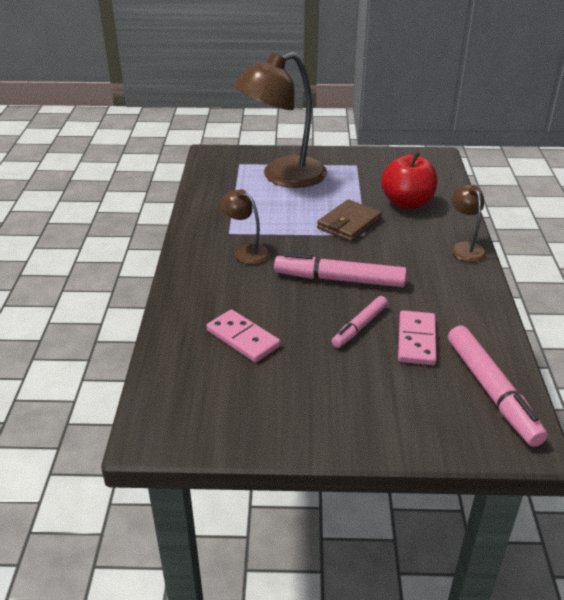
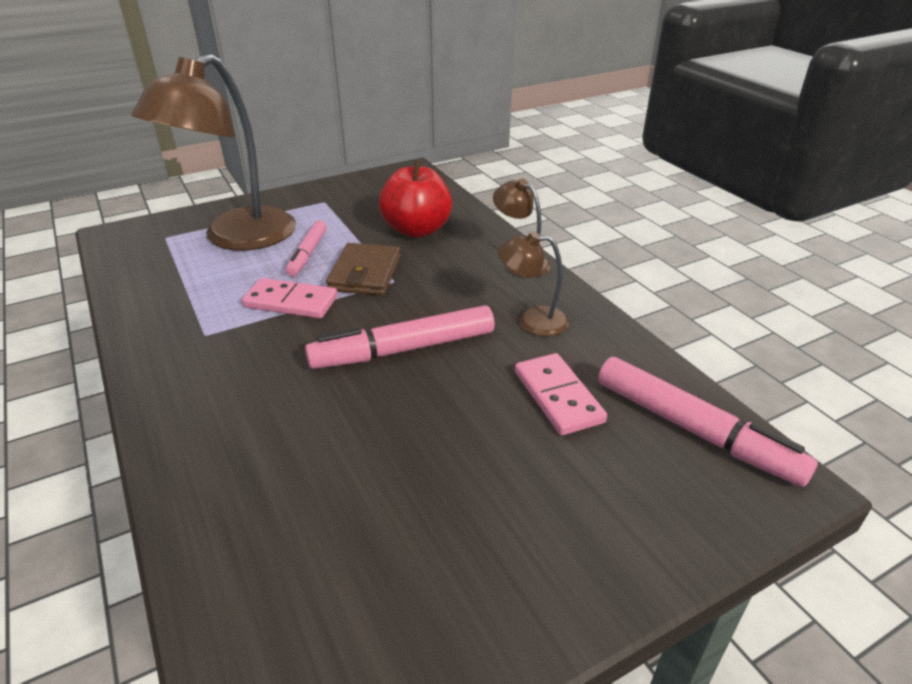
camera: 30 degrees left, 0 degrees up
pink domino [206,309,280,363] -> pink domino moved to [242,278,338,319]
brown lamp [220,189,270,264] -> brown lamp moved to [498,232,569,336]
pink marker [332,296,388,348] -> pink marker moved to [286,220,327,276]

